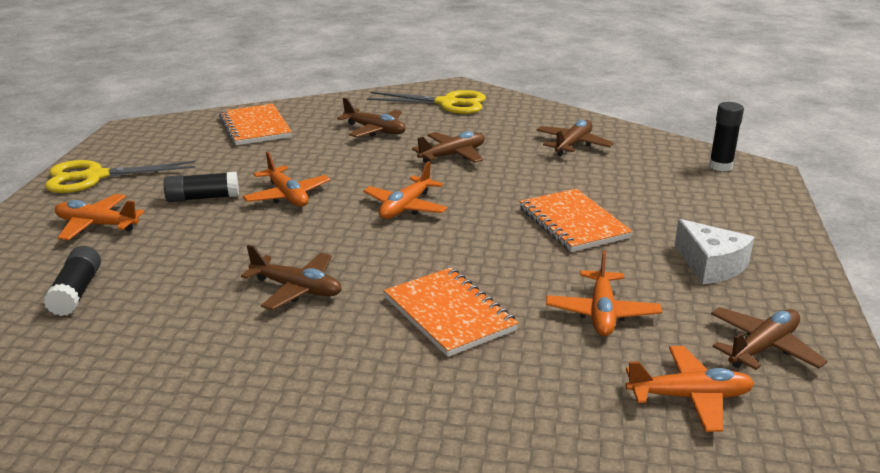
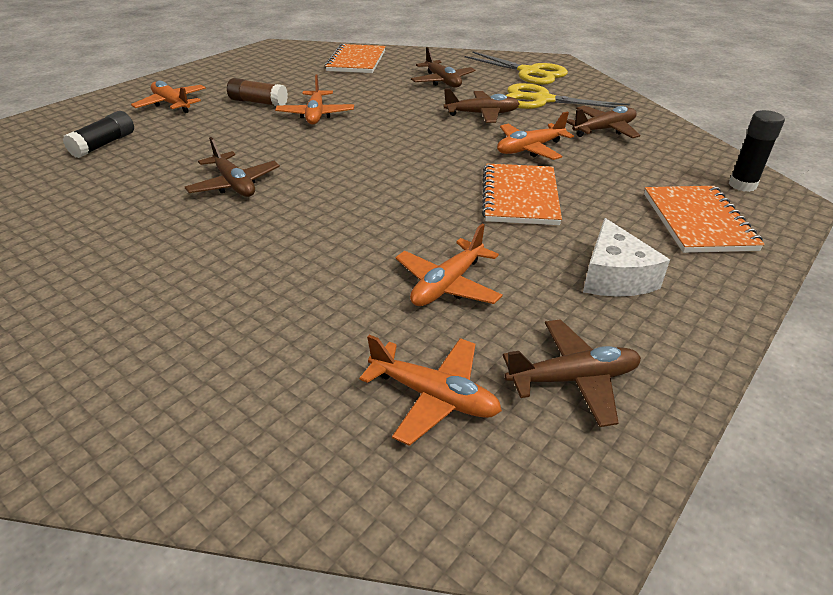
camera: 30 degrees right, 10 degrees up
yellow scissors [45,160,195,193] -> yellow scissors moved to [506,83,630,109]
black glue stick [164,172,239,202] -> brown glue stick [227,78,288,106]
orange plane [363,161,448,219] -> orange plane moved to [497,111,574,160]
orange notebook [384,268,519,357] -> orange notebook moved to [644,186,765,253]

